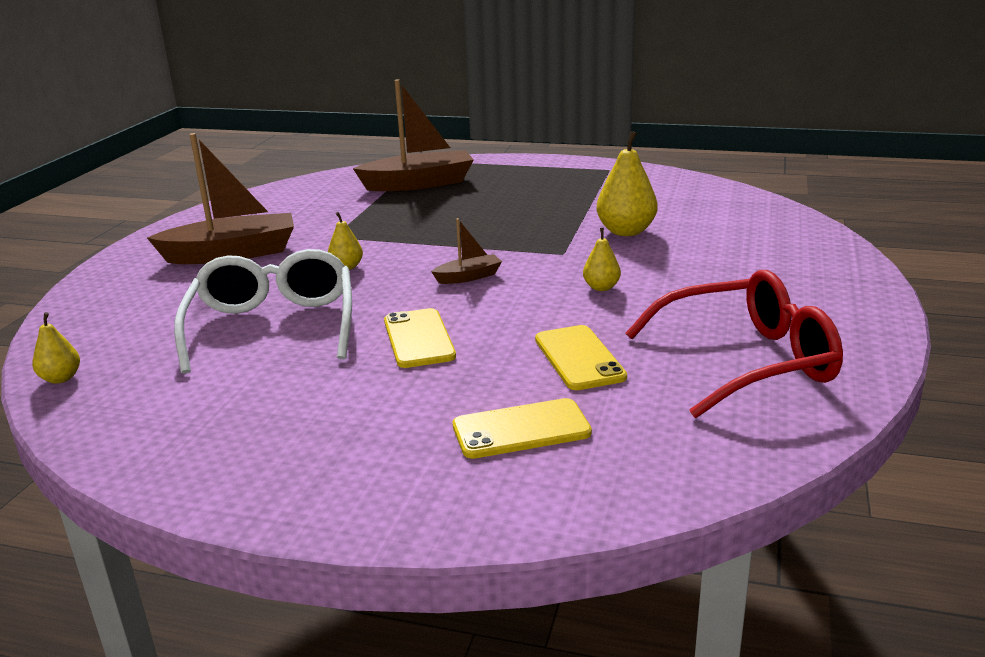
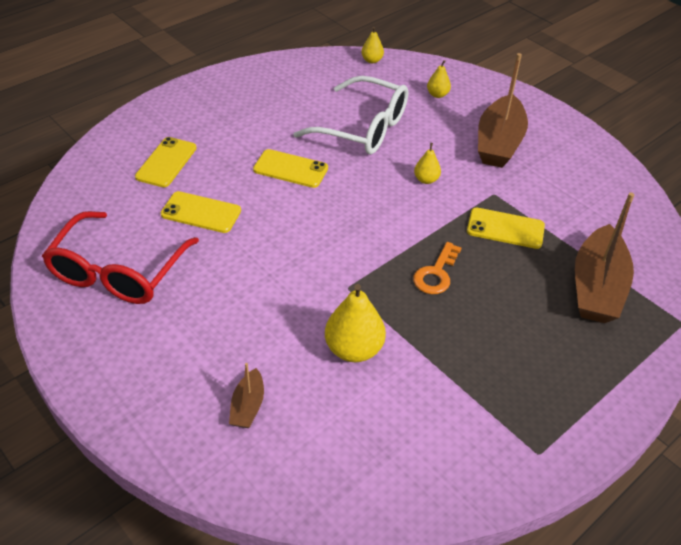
camera: 120 degrees right, 20 degrees up
brown boat [431,218,502,284] -> brown boat moved to [229,363,264,428]
yellow pear [583,228,621,291] -> yellow pear moved to [427,60,451,98]
none -> orange key [413,242,461,294]
none -> yellow phone [467,208,545,249]

